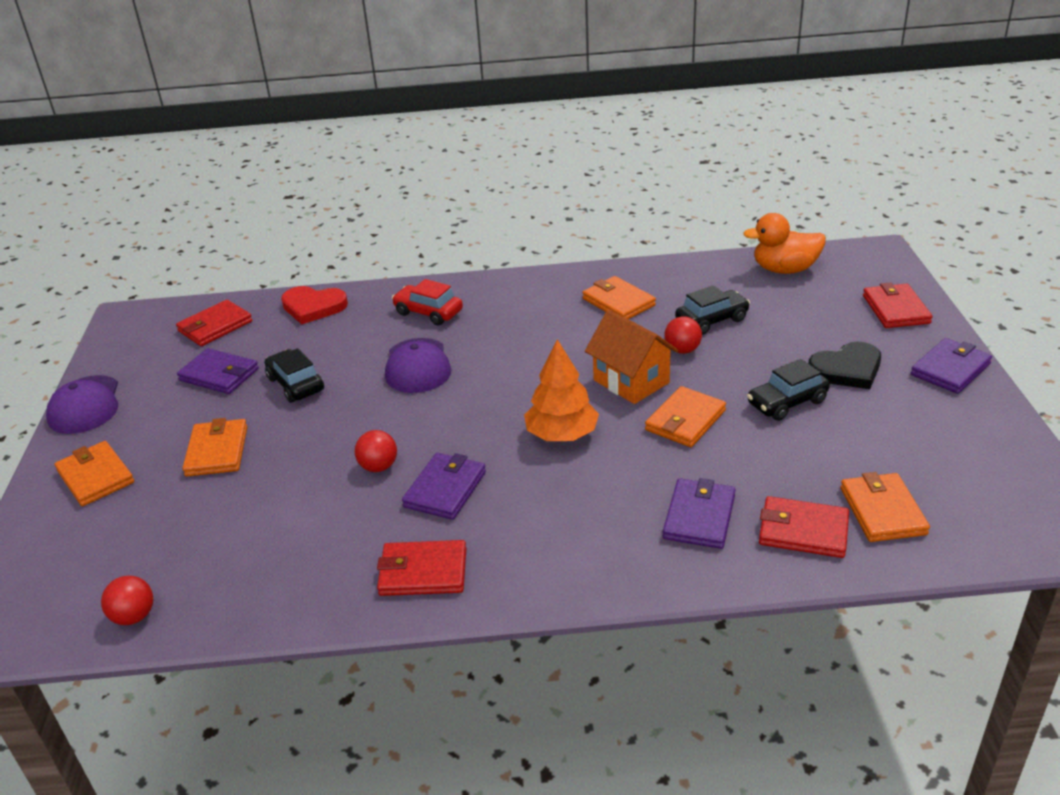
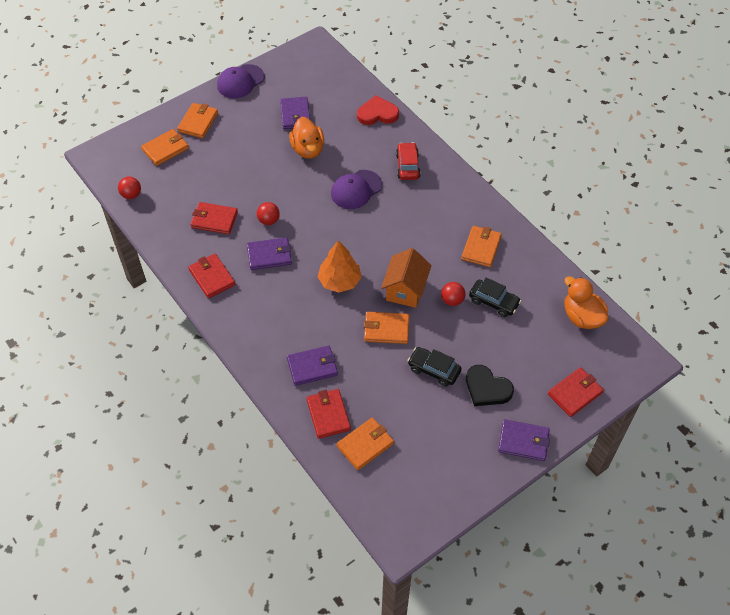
camera: 55 degrees right, 20 degrees up
red wallet [176,300,252,346] -> red wallet moved to [190,202,238,234]
orange wallet [182,418,247,477] -> orange wallet moved to [141,129,189,166]
black car [265,348,324,403] -> orange duck [289,117,324,159]
red heart [281,286,348,324] -> red heart turned 105 degrees clockwise [357,95,399,125]

